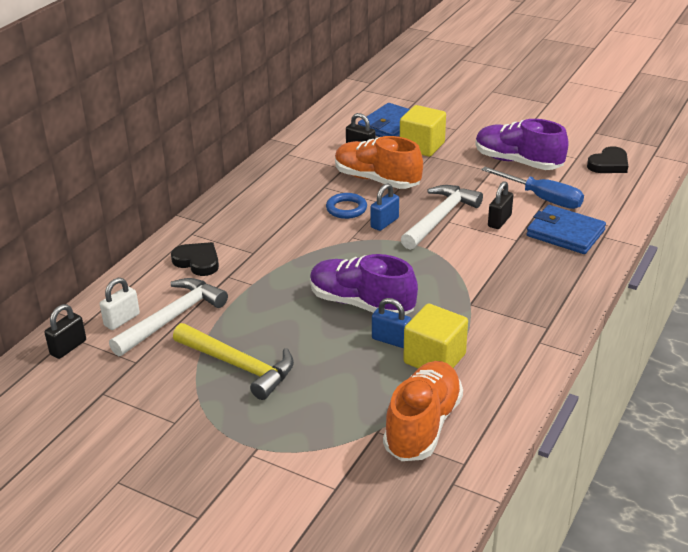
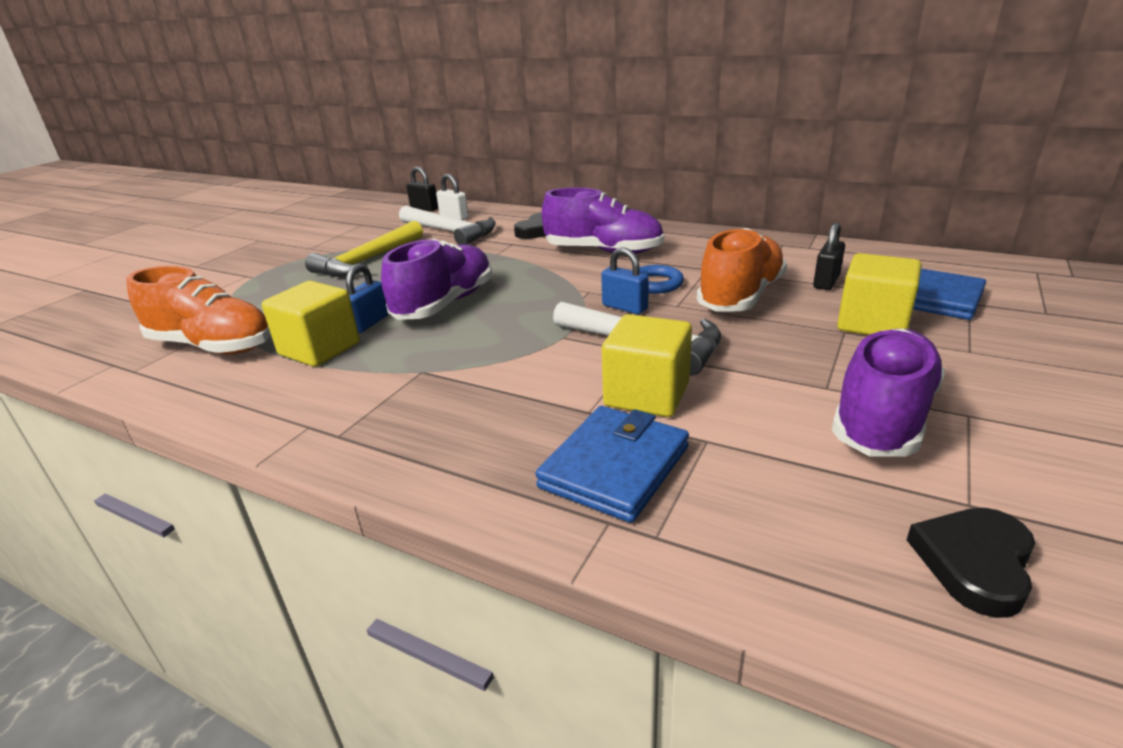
camera: 90 degrees right, 5 degrees down
blue screwdriver [481,167,584,209] -> none
black padlock [488,181,513,229] -> yellow cube [602,314,692,417]
black heart [587,146,628,173] -> black heart turned 75 degrees clockwise [907,508,1035,618]
none -> purple shoe [542,188,664,254]

